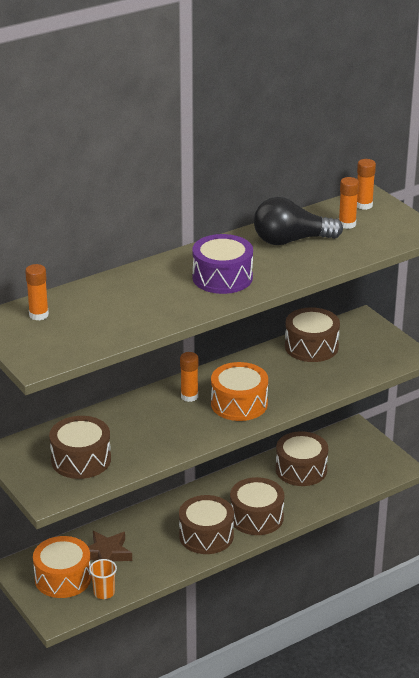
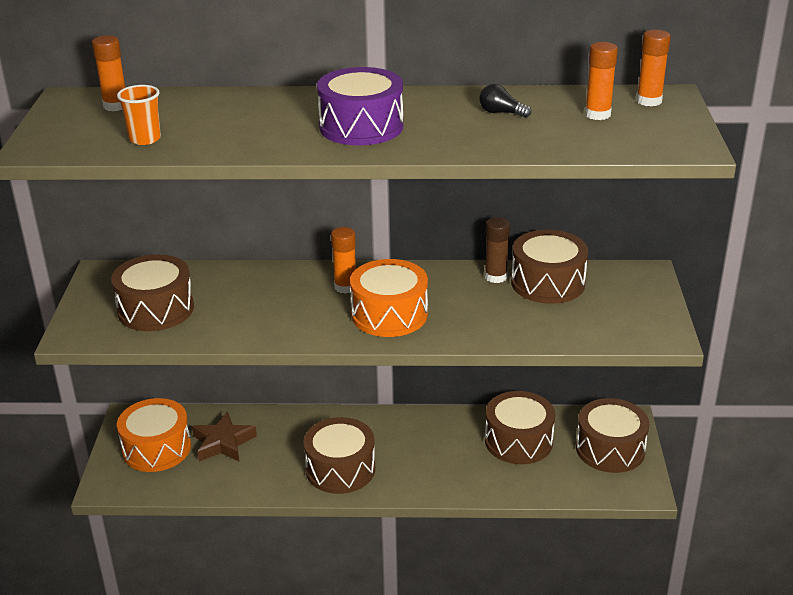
camera: 35 degrees right, 0 degrees up
orange cup [89,559,117,599] -> orange cup moved to [117,85,161,145]
brown drum [230,477,285,535] -> brown drum moved to [576,398,649,473]
black light bulb [254,197,343,245] -> black light bulb [480,84,531,118], size x0.42
none -> brown glue stick [485,217,510,283]

